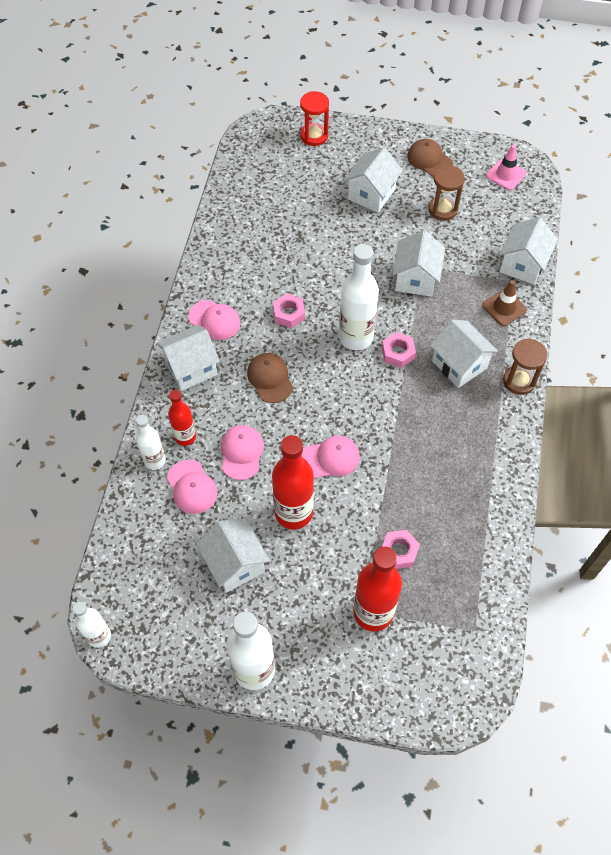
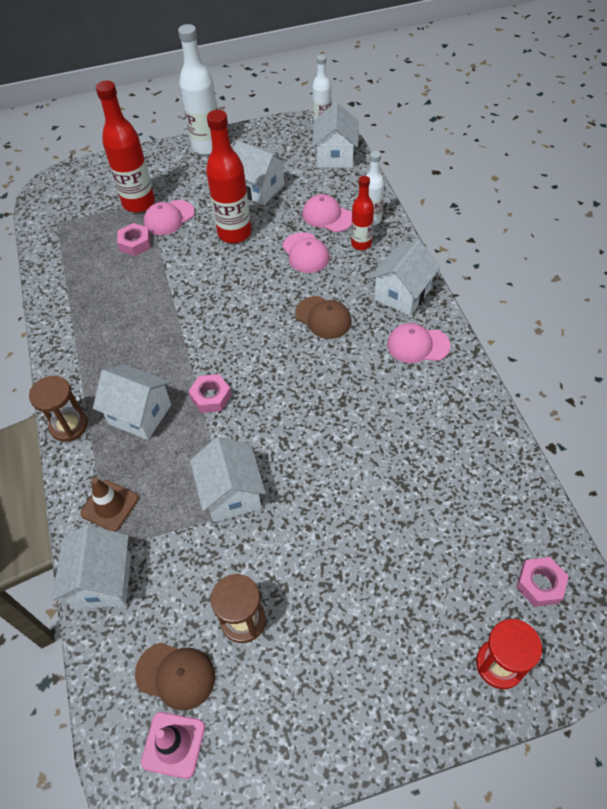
camera: 155 degrees right, 5 degrees down
pink nut [273,294,305,328] -> pink nut moved to [516,557,569,607]
pink cap [302,436,360,478] -> pink cap moved to [144,200,195,235]
white bottle [339,244,379,350] -> none
white house [344,147,403,213] -> white house moved to [312,102,359,168]
brown cap [407,139,453,177] -> brown cap moved to [135,643,215,711]

